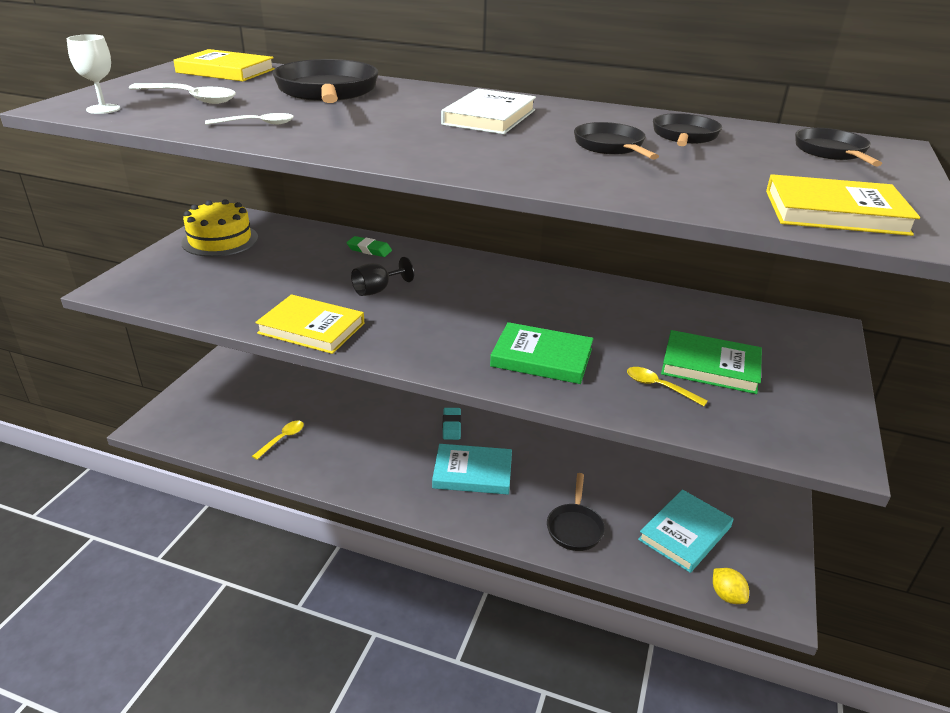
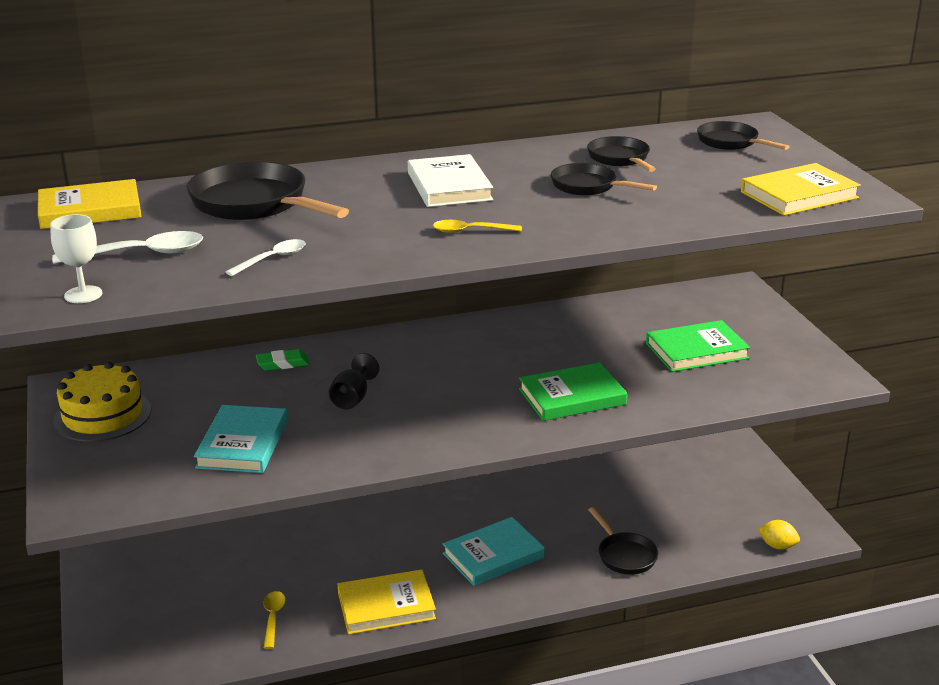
camera: 35 degrees left, 5 degrees down
yellow book [255,294,364,354] -> yellow book moved to [338,569,436,634]
turquoise eraser [442,408,461,440] -> none
yellow spoon [627,367,708,406] -> yellow spoon moved to [433,220,522,233]
turquoise book [638,489,733,573] -> turquoise book moved to [194,405,288,473]

